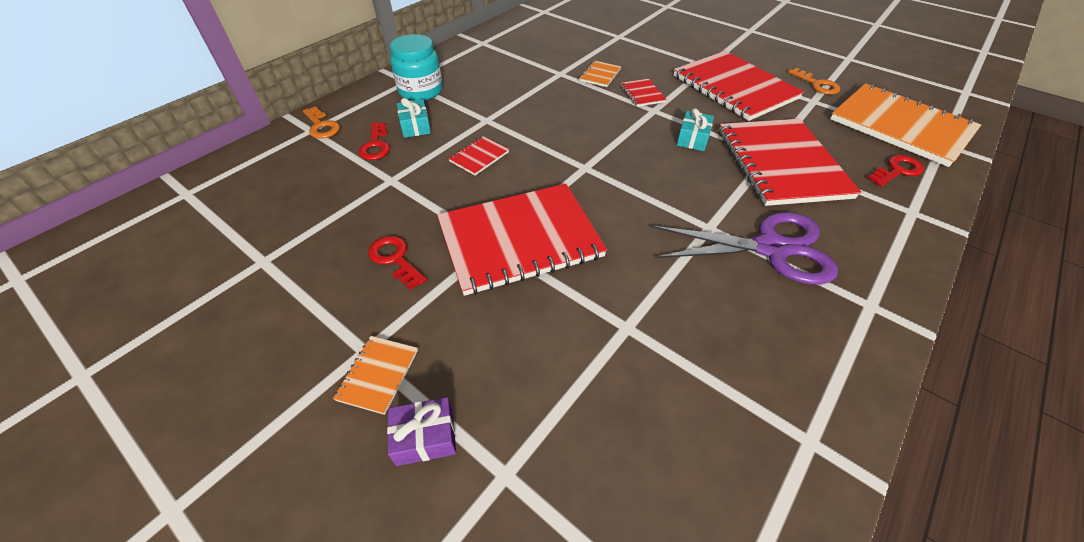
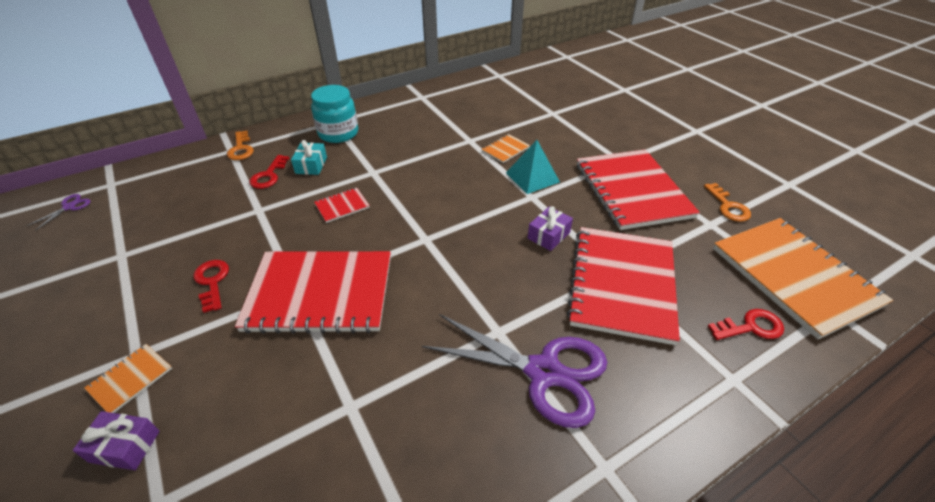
camera: 20 degrees right, 5 degrees down
red notebook [621,79,667,107] -> turquoise pyramid [506,140,560,194]
turquoise gift [677,108,714,151] -> purple gift [528,206,573,251]
none -> purple scissors [27,194,91,231]

